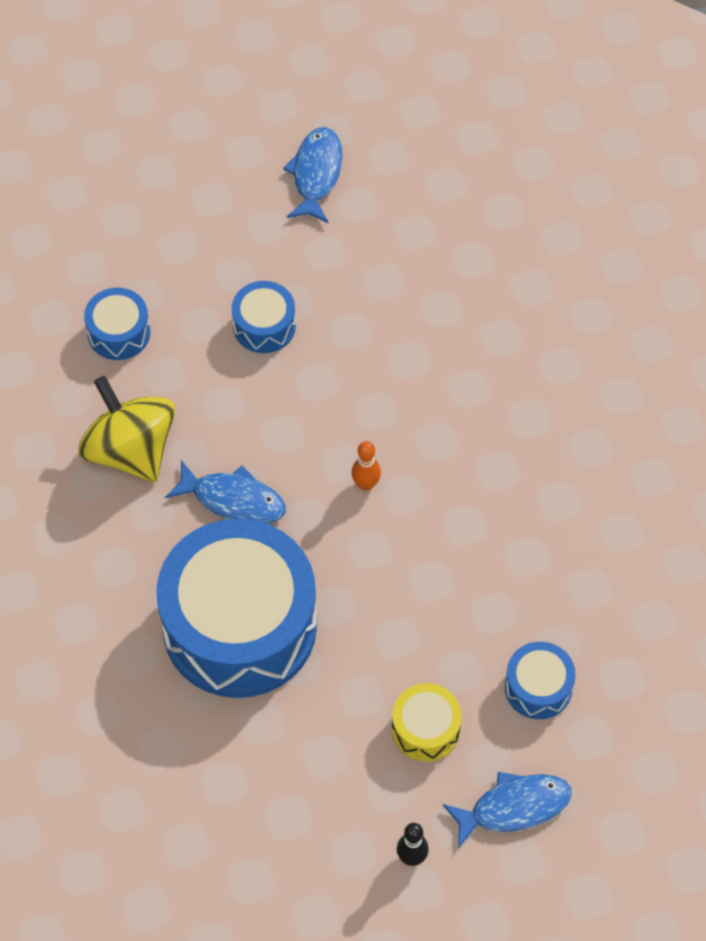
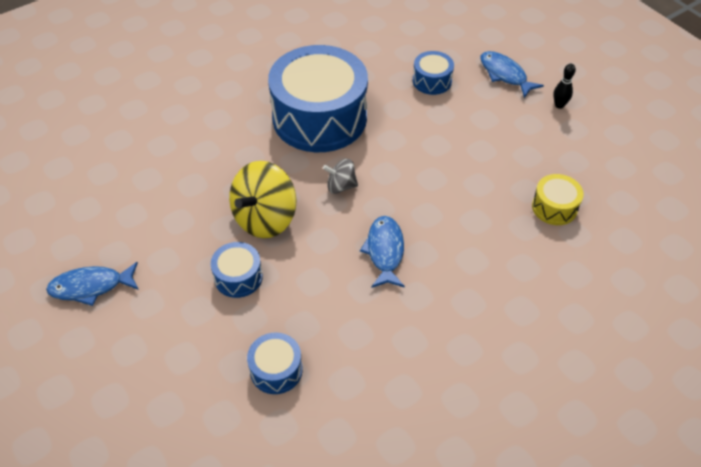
camera: 110 degrees left, 10 degrees down
yellow spinning top [78,376,175,483] -> yellow spinning top moved to [229,161,296,238]
blue drum [156,519,317,698] -> blue drum moved to [268,45,368,152]
orange bowling pin [351,441,381,491] -> grey spinning top [323,159,358,194]
yellow drum [392,683,462,762] -> yellow drum moved to [532,174,584,225]

